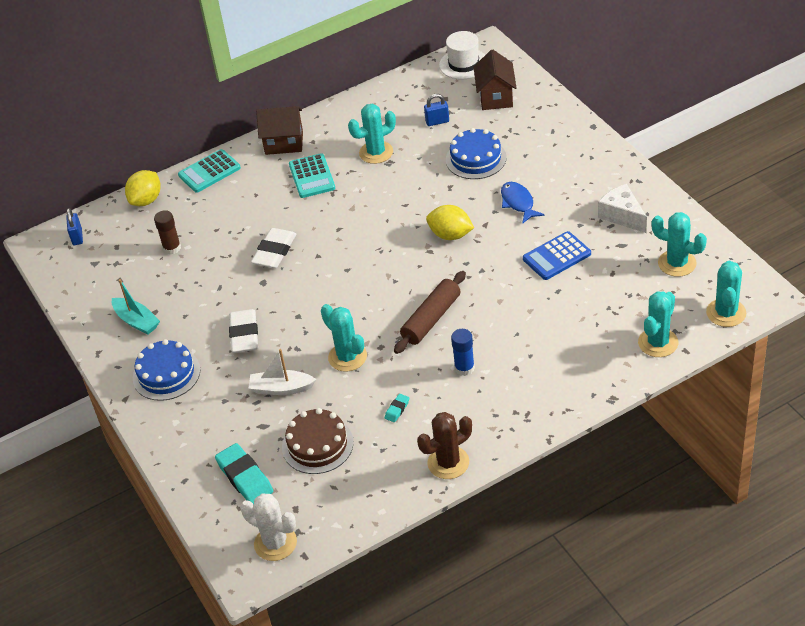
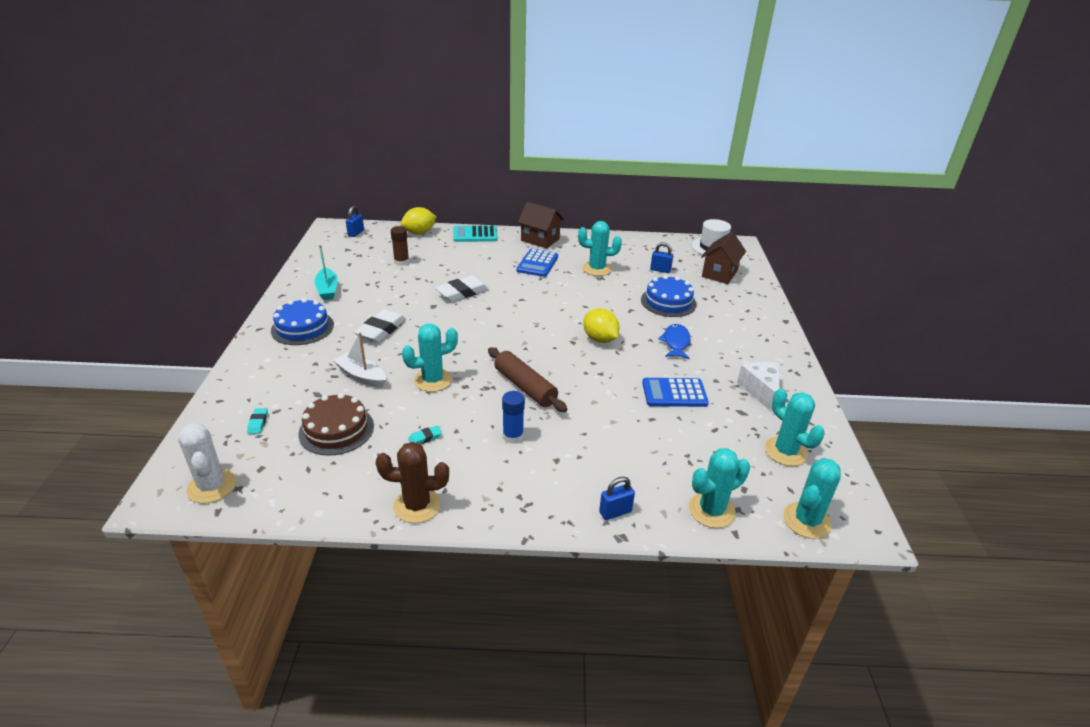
camera: 25 degrees right, 10 degrees down
turquoise eraser [215,443,273,504] -> turquoise eraser [247,408,268,434], size x0.47
turquoise calculator [289,153,335,198] -> blue calculator [517,249,558,277]
turquoise cactus [321,304,367,372] -> turquoise cactus turned 75 degrees clockwise [402,324,458,392]
brown rolling pin [394,271,466,354] -> brown rolling pin turned 75 degrees clockwise [488,347,567,412]
none -> blue padlock [599,477,635,520]

